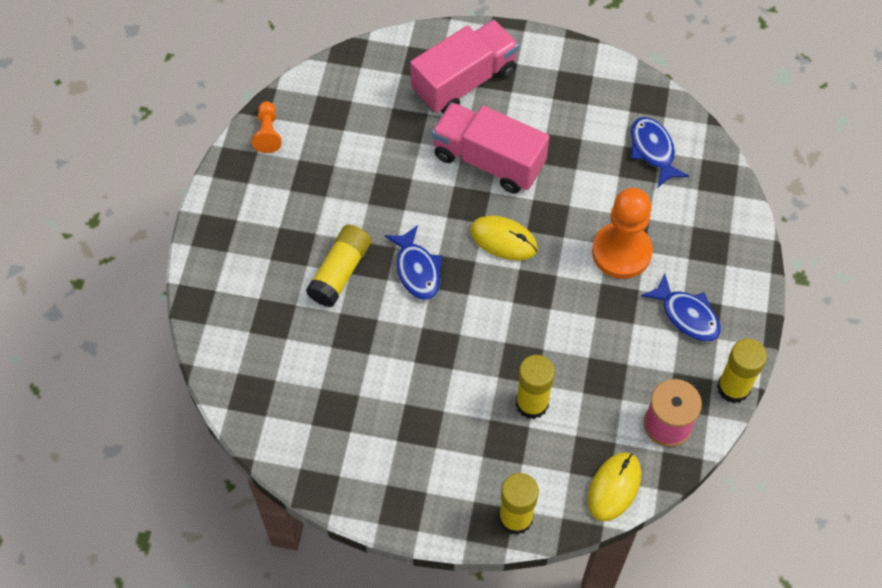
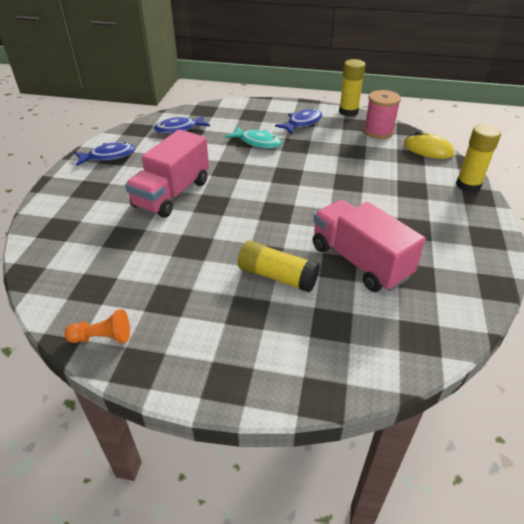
camera: 90 degrees left, 20 degrees down
blue fish [385,225,443,300] -> blue fish moved to [74,142,135,166]
pink truck [410,20,519,113] -> pink truck moved to [313,200,426,292]
yellow mouse [470,216,538,260] -> none
yellow glue stick [516,355,555,419] -> none
orange pawn [592,188,653,279] -> turquoise fish [225,127,281,149]

